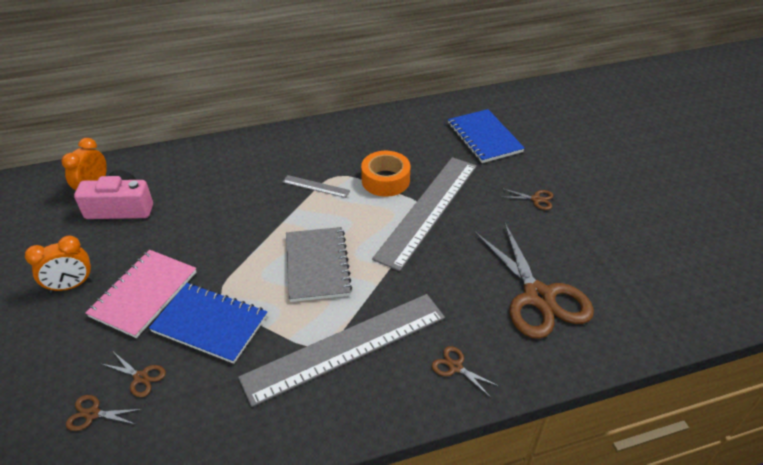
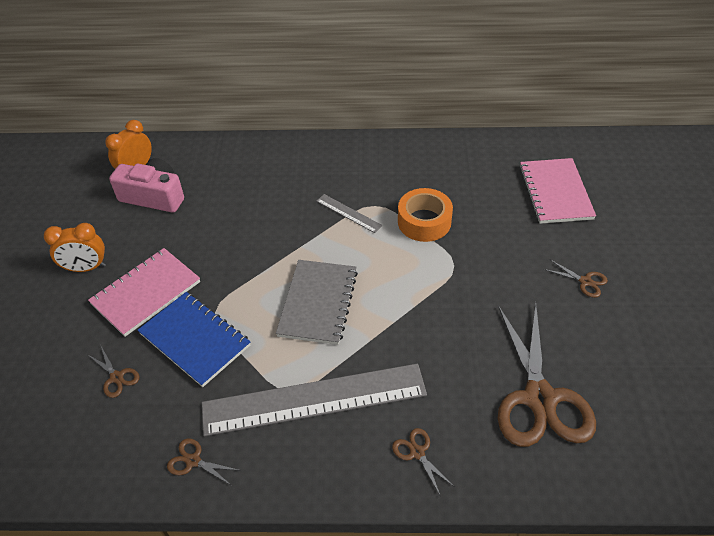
camera: 20 degrees right, 5 degrees up
brown scissors [66,395,143,431] -> brown scissors moved to [167,438,241,486]
grey ruler [372,157,477,271] -> none
blue notebook [448,109,525,163] -> pink notebook [519,158,596,224]

